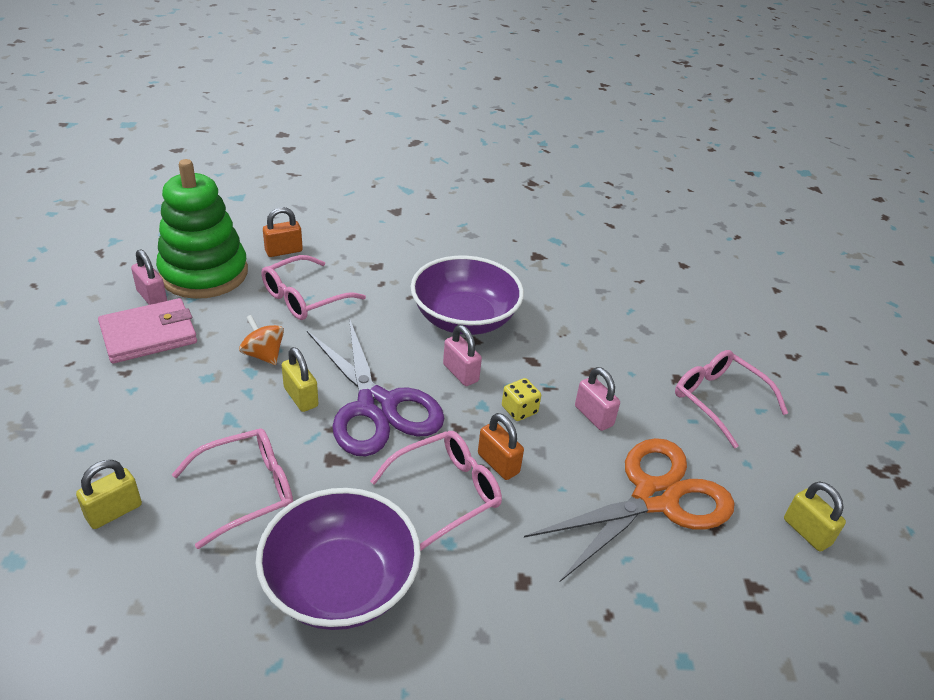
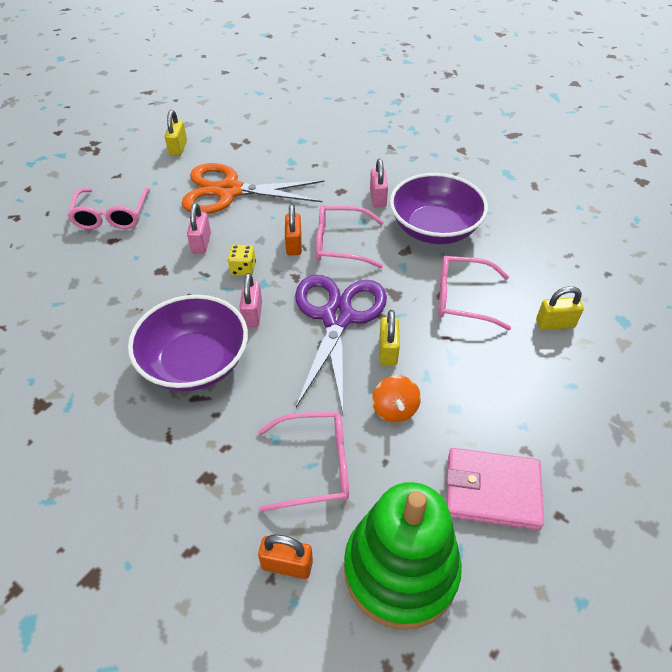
camera: 140 degrees left, 10 degrees up
pink padlock [131,249,167,305] -> pink padlock moved to [370,159,388,207]

